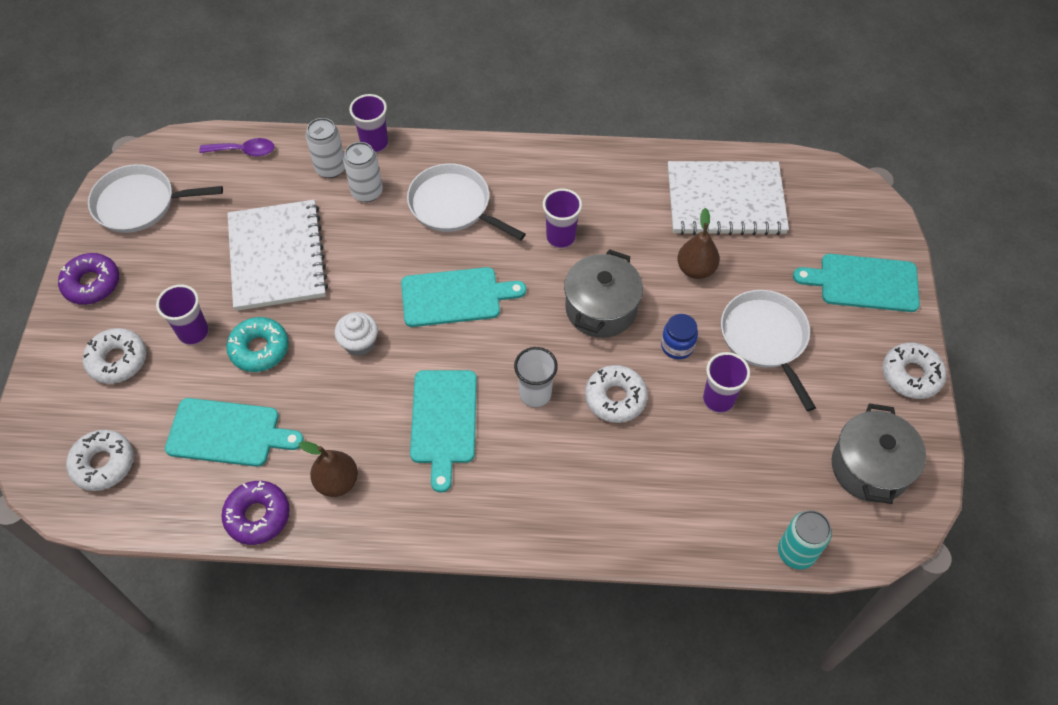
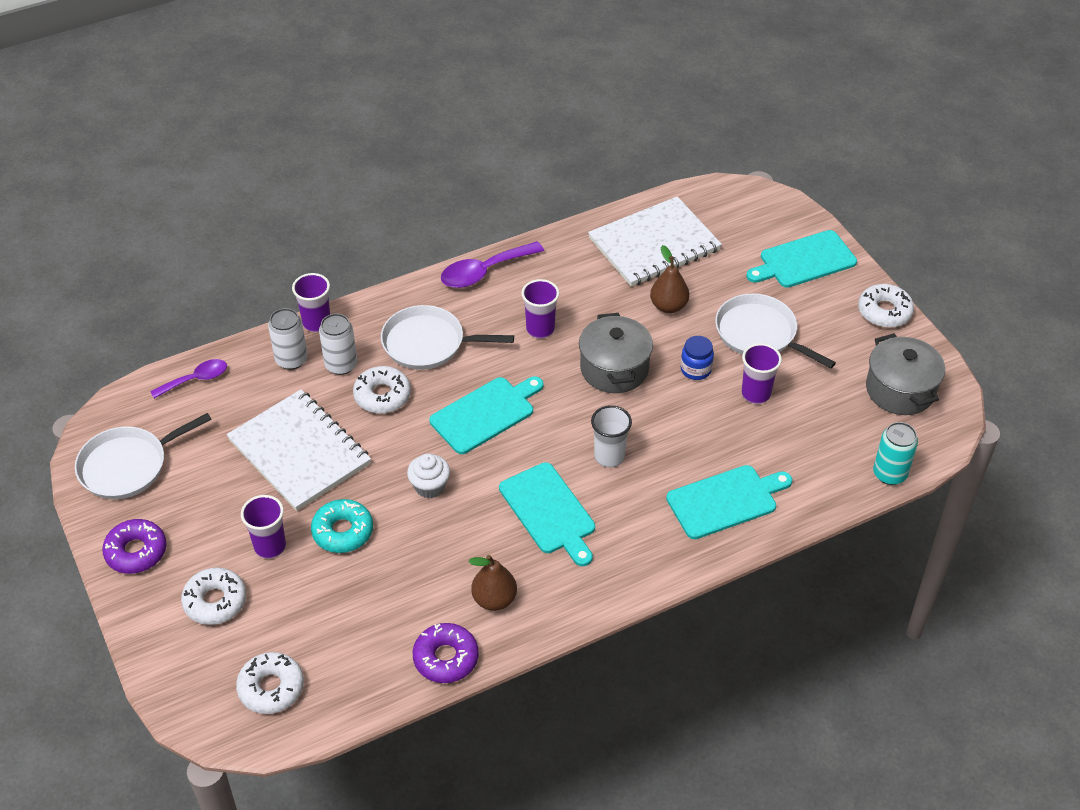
camera: 30 degrees left, 10 degrees down
turquoise cutting board [165,398,304,467] -> turquoise cutting board moved to [666,465,792,539]
white donut [585,365,648,423] -> white donut moved to [353,366,411,414]
none -> purple spoon [441,241,544,288]

